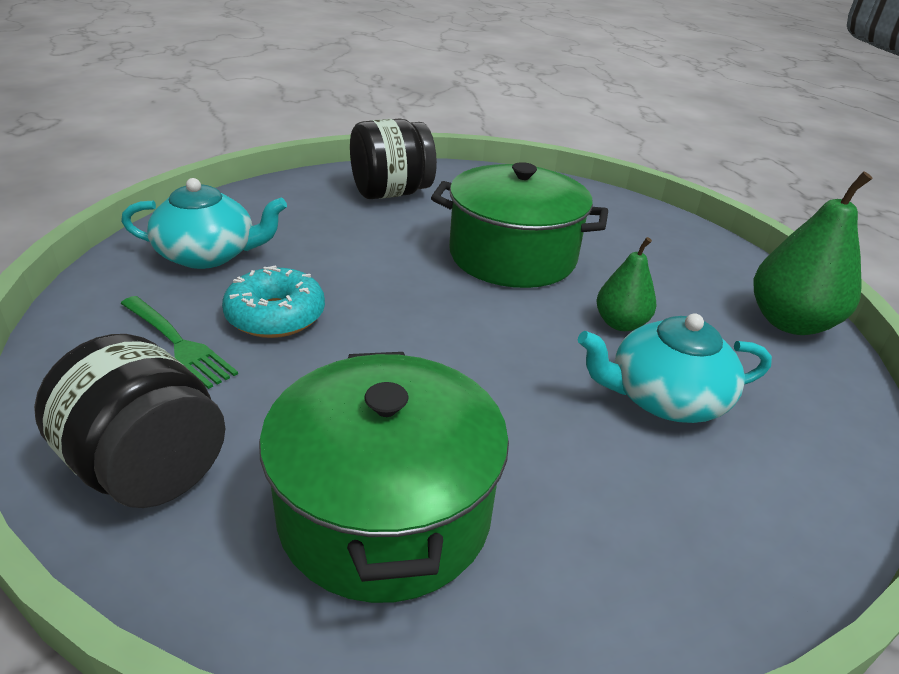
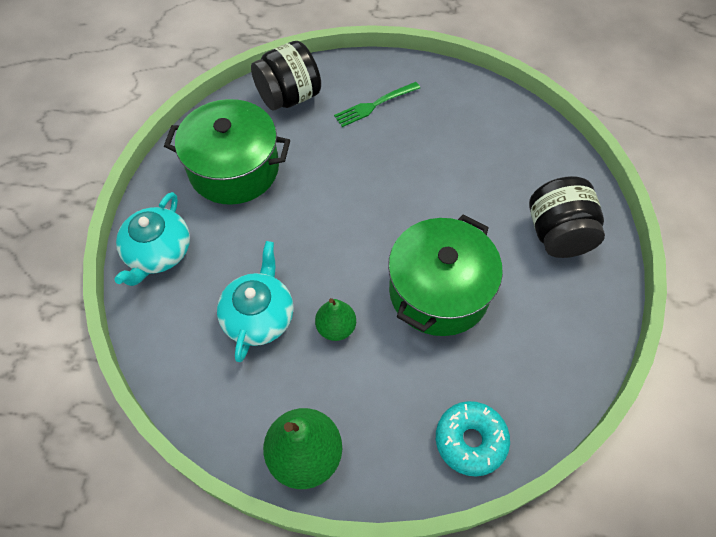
camera: 110 degrees right, 25 degrees up
turquoise teapot [121,178,287,269] -> turquoise teapot moved to [114,192,190,286]
turquoise donut [222,265,325,338] -> turquoise donut moved to [436,401,510,477]

